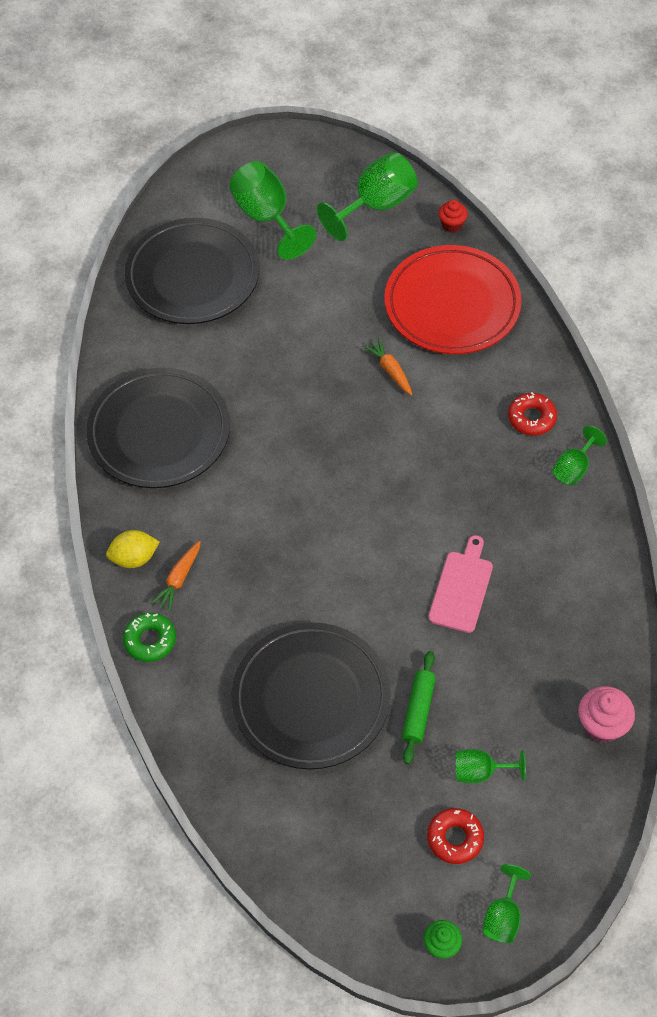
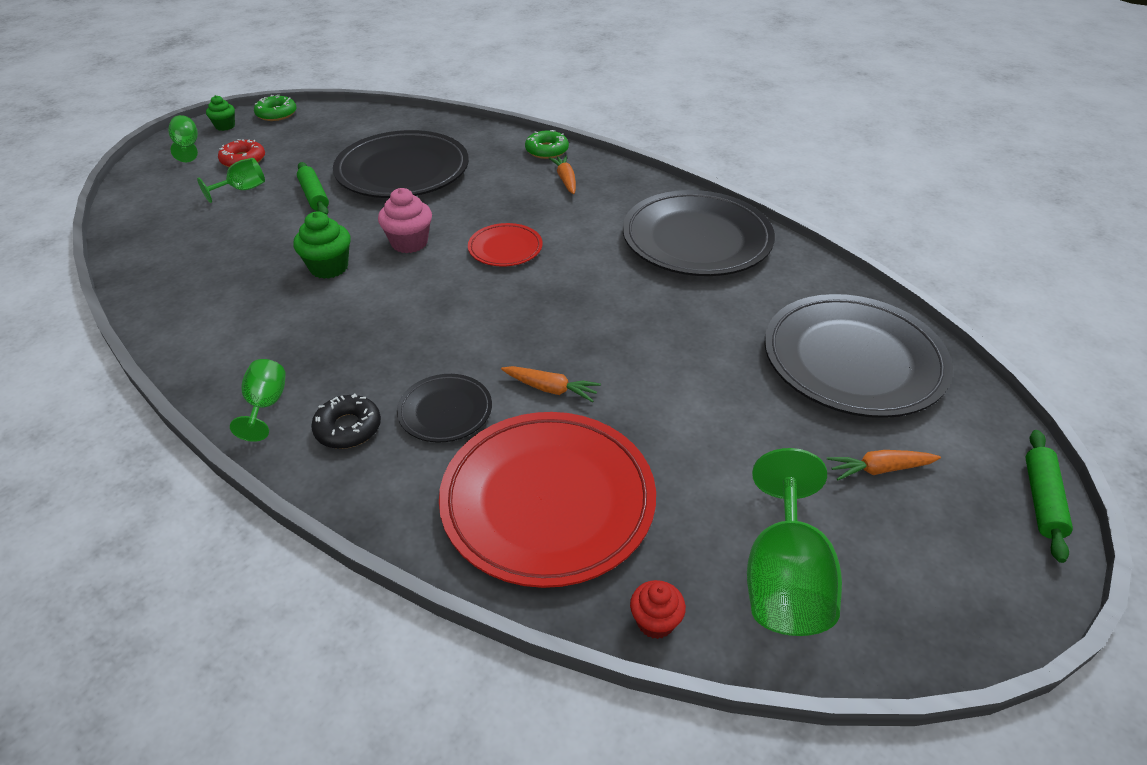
camera: 140 degrees right, 15 degrees down
yellow lemon [106,530,159,568] -> none
green goblet [229,161,316,260] -> orange carrot [827,450,941,481]
pink cutting board [428,535,493,633] -> green cupcake [293,212,351,279]
red donut [508,392,557,436] -> black donut [311,394,381,449]
pink cupcake [578,686,635,743] -> pink cupcake moved to [378,188,432,253]
none -> green donut [254,95,296,121]
none -> black plate [397,374,492,443]
none -> red plate [468,223,542,266]
none -> green rolling pin [1026,430,1073,563]

